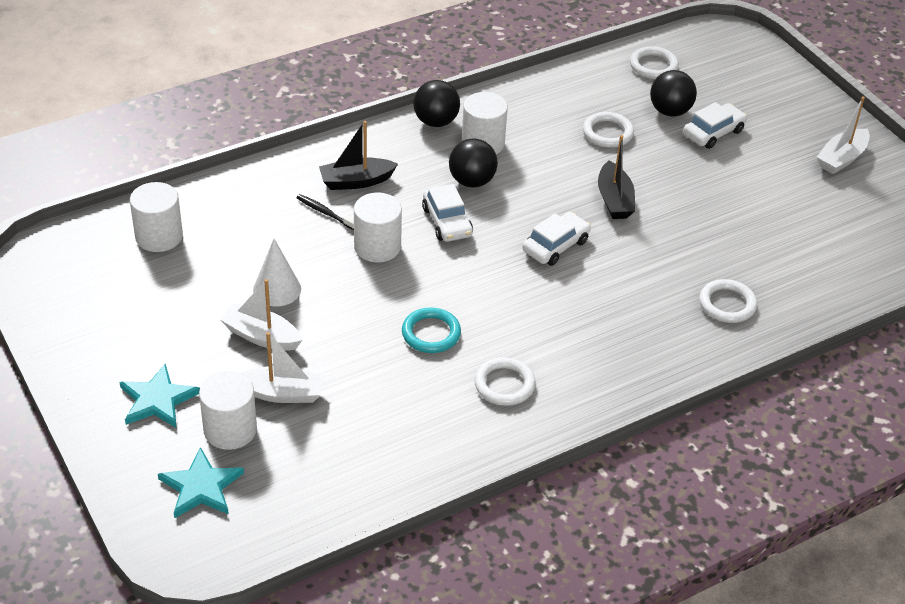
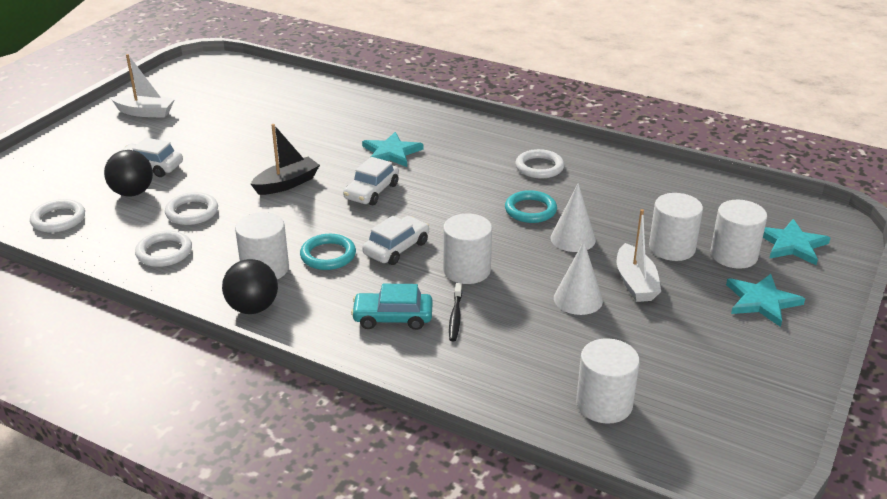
camera: 120 degrees left, 10 degrees down
white boat [241,332,324,403] -> white cylinder [649,193,703,261]
black boat [319,121,398,190] -> turquoise car [351,284,433,330]
black ball [449,139,498,187] -> turquoise ring [300,234,356,270]
white car [522,212,591,266] -> white car turned 75 degrees counterclockwise [343,157,399,205]
white ring [699,279,757,323] -> white ring moved to [135,231,192,267]
none -> turquoise star [362,132,423,167]
none -> white cone [551,183,596,252]

